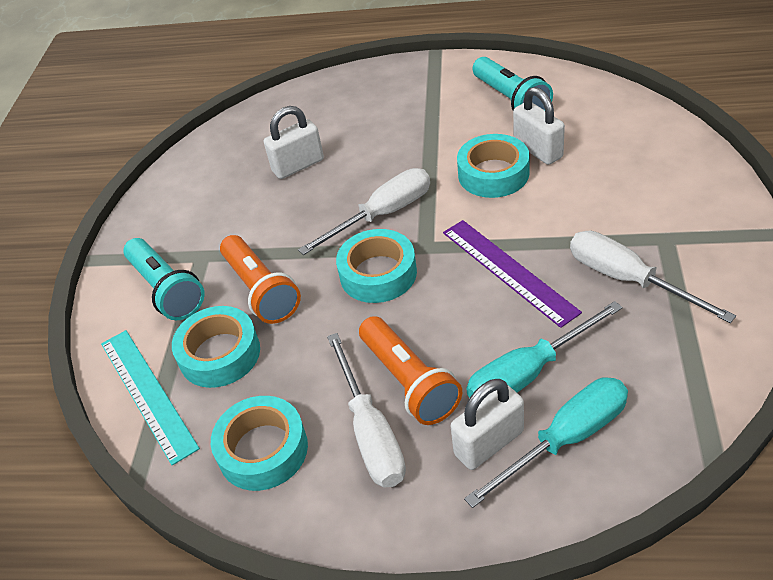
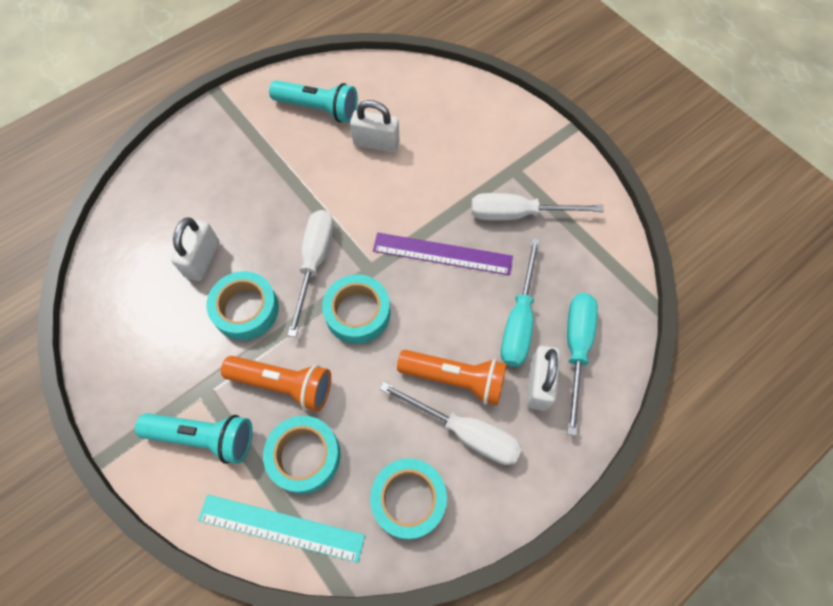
camera: 50 degrees left, 20 degrees up
turquoise tape [457,134,530,198] -> turquoise tape moved to [206,271,279,340]

